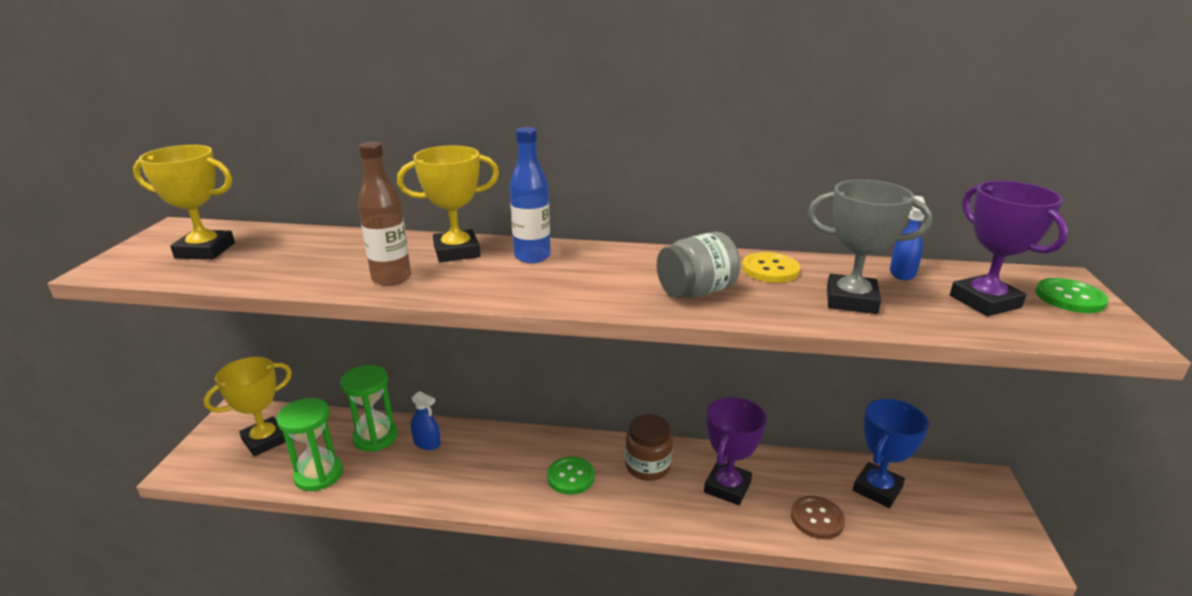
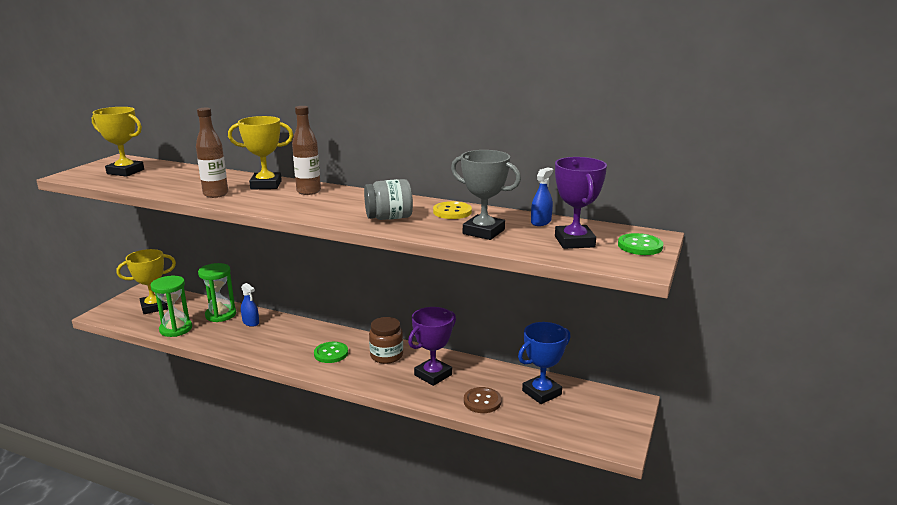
camera: 15 degrees right, 5 degrees down
blue bottle [510,127,551,263] -> brown bottle [292,106,321,195]

